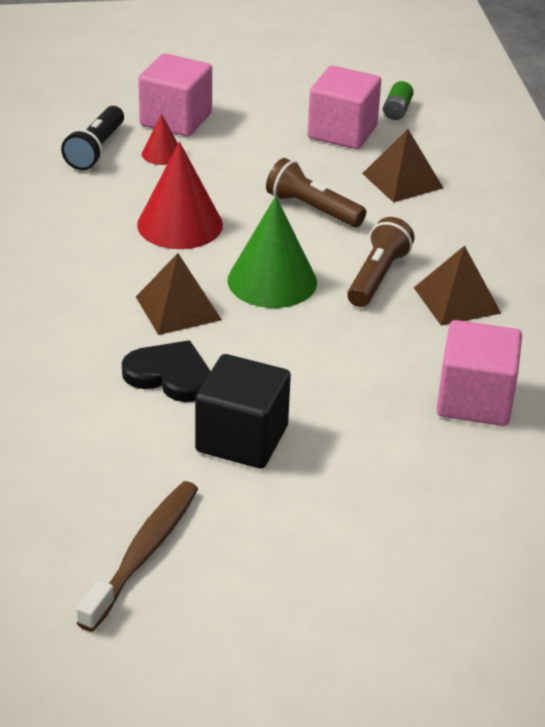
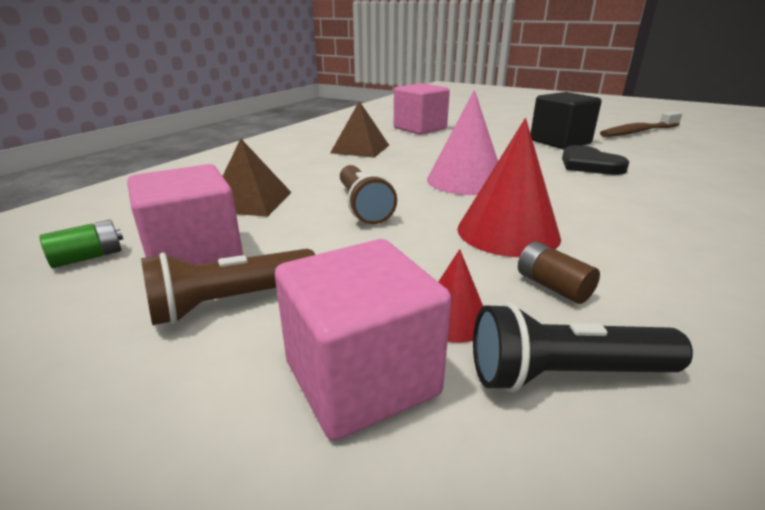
camera: 140 degrees left, 10 degrees down
black flashlight [61,106,124,170] -> black flashlight turned 150 degrees counterclockwise [473,303,693,392]
brown pyramid [136,253,222,335] -> none
green cone [228,196,317,308] -> pink cone [427,90,498,195]
brown flashlight [347,217,415,307] -> brown flashlight moved to [141,249,315,325]
none -> brown battery [518,242,600,304]

